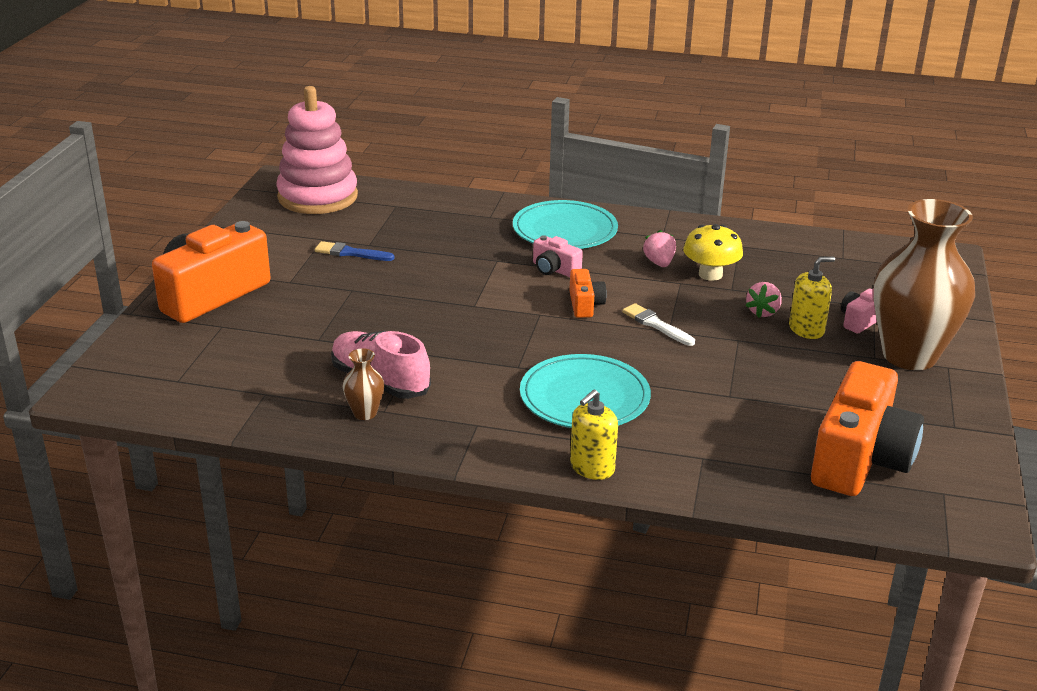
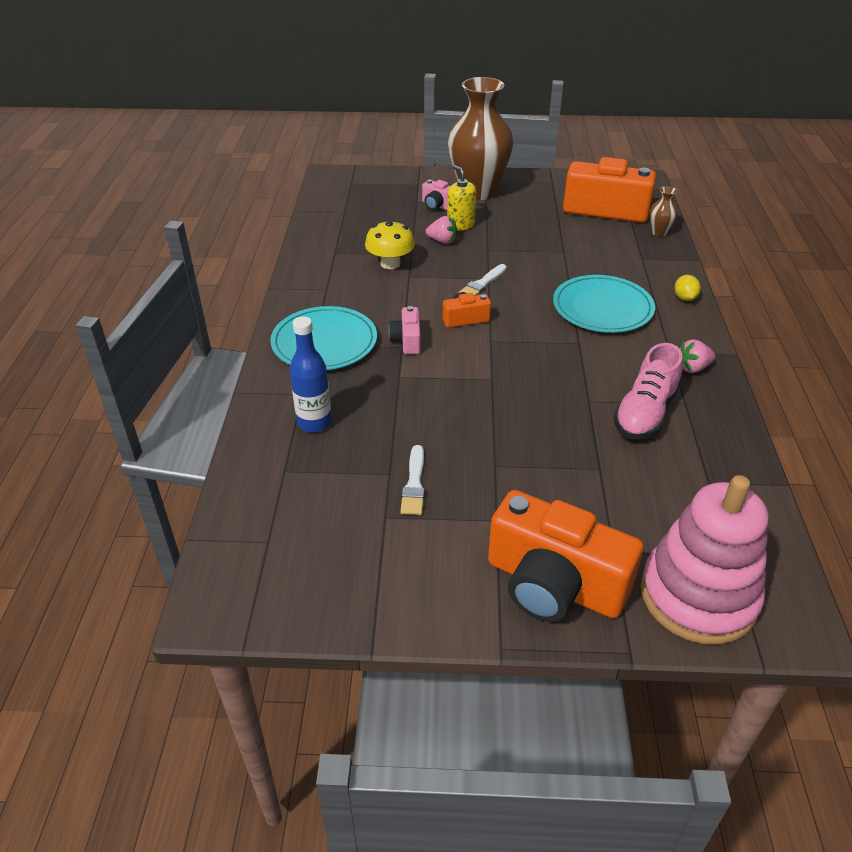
camera: 100 degrees left, 10 degrees up
pink stacking toy [276,86,358,214] -> pink stacking toy moved to [641,475,768,645]
blue brush [315,241,395,261] -> white brush [400,445,425,515]
brown vase [342,348,385,420] -> brown vase moved to [649,186,678,237]
pink camera [533,235,583,277] -> pink camera turned 150 degrees clockwise [389,306,421,354]
yellow soap dispenser [570,389,618,480] -> yellow lemon [674,275,701,301]
pink strawberry [643,230,676,267] -> pink strawberry moved to [680,339,715,373]
none -> blue bottle [290,316,332,433]

